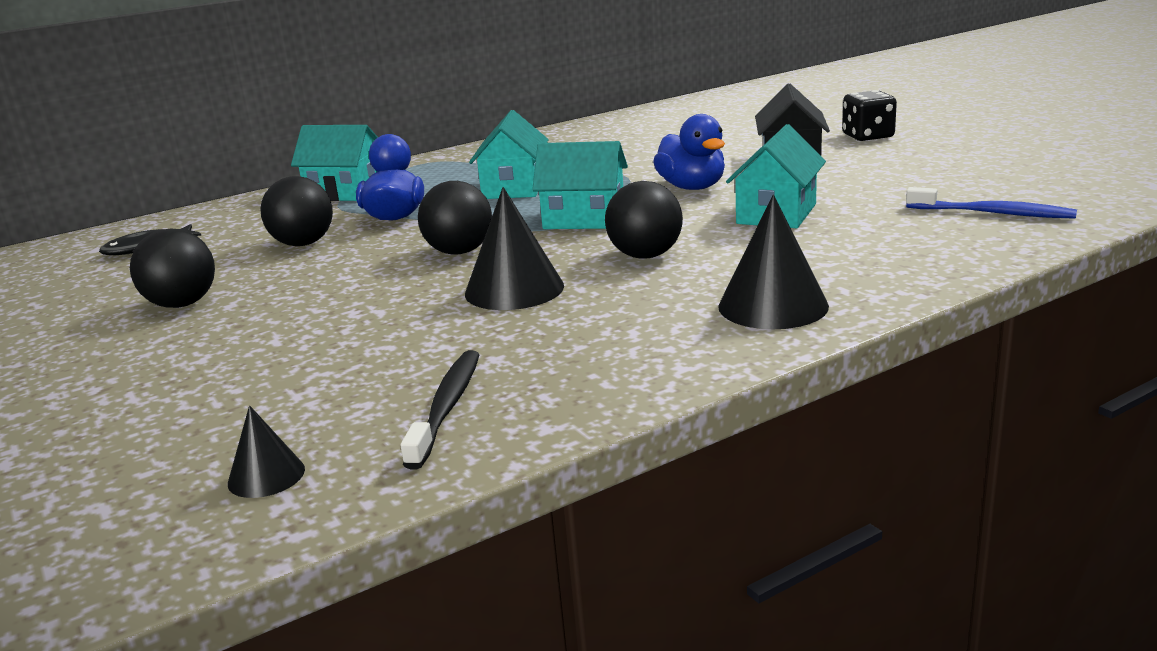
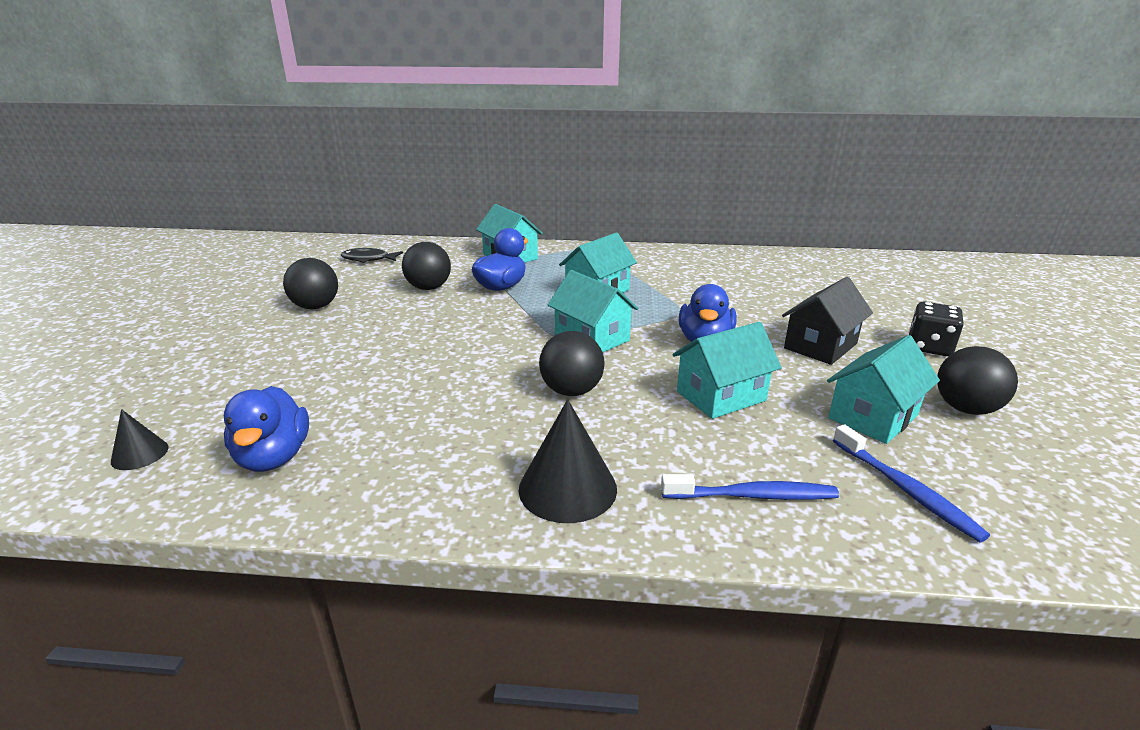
camera: 35 degrees right, 5 degrees up
black toothbrush [401,350,479,470] -> blue duck [224,386,309,472]
black ball [418,181,492,255] -> black ball moved to [937,346,1018,415]
black cone [465,187,564,310] -> none
none -> blue toothbrush [661,474,839,500]
none -> turquoise house [827,335,940,444]

